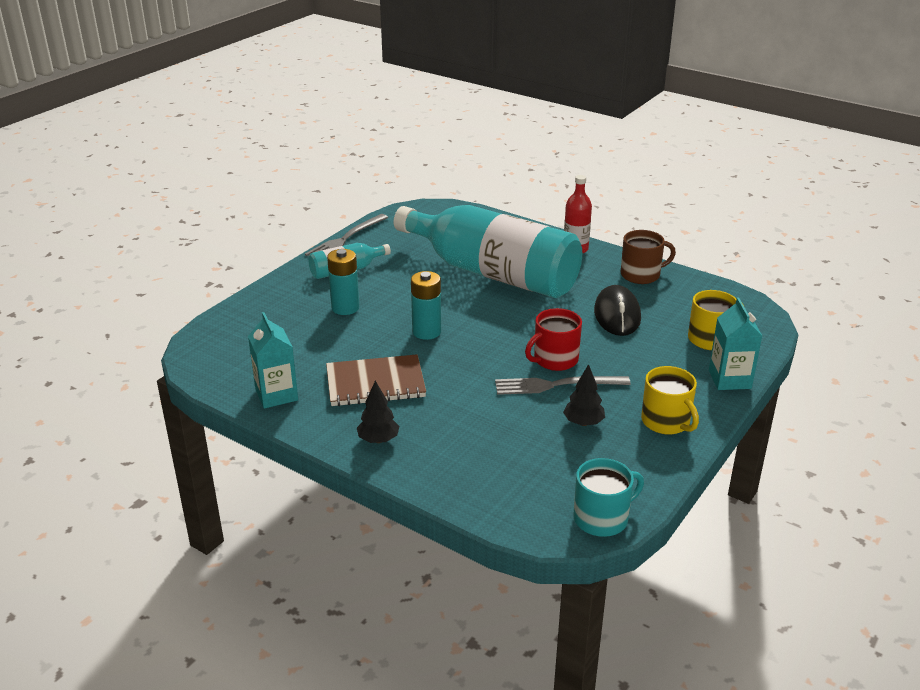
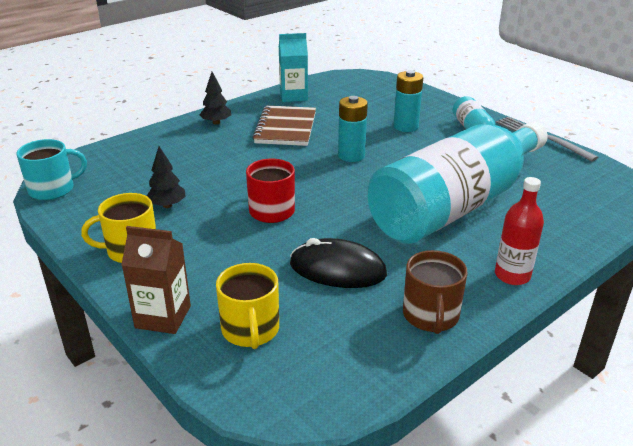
camera: 105 degrees right, 0 degrees up
grey fork [495,376,631,395] -> none
turquoise mug [574,458,644,537] -> turquoise mug turned 105 degrees counterclockwise [17,139,87,200]
turquoise carton [709,297,762,390] -> brown carton [121,226,191,334]

